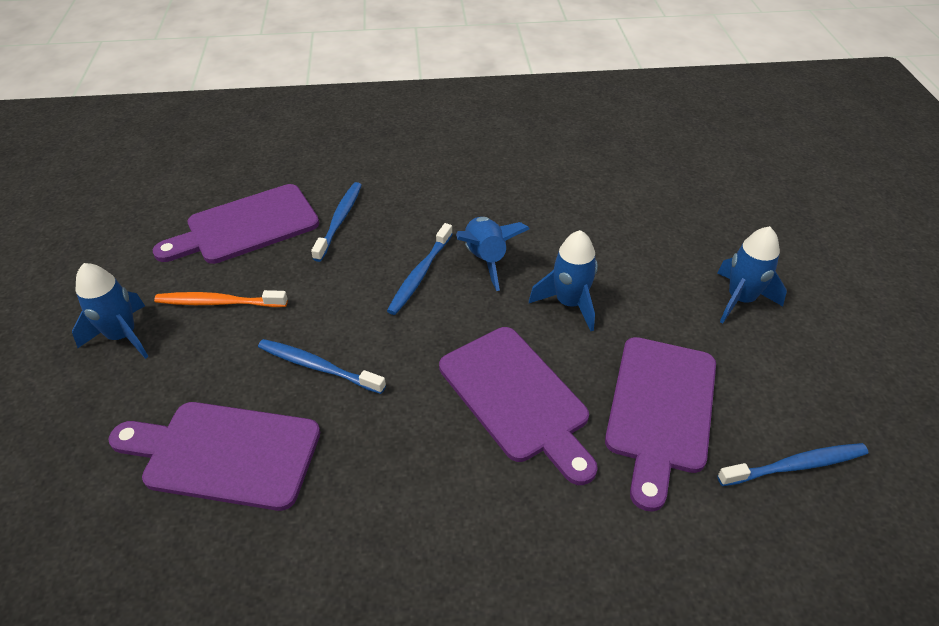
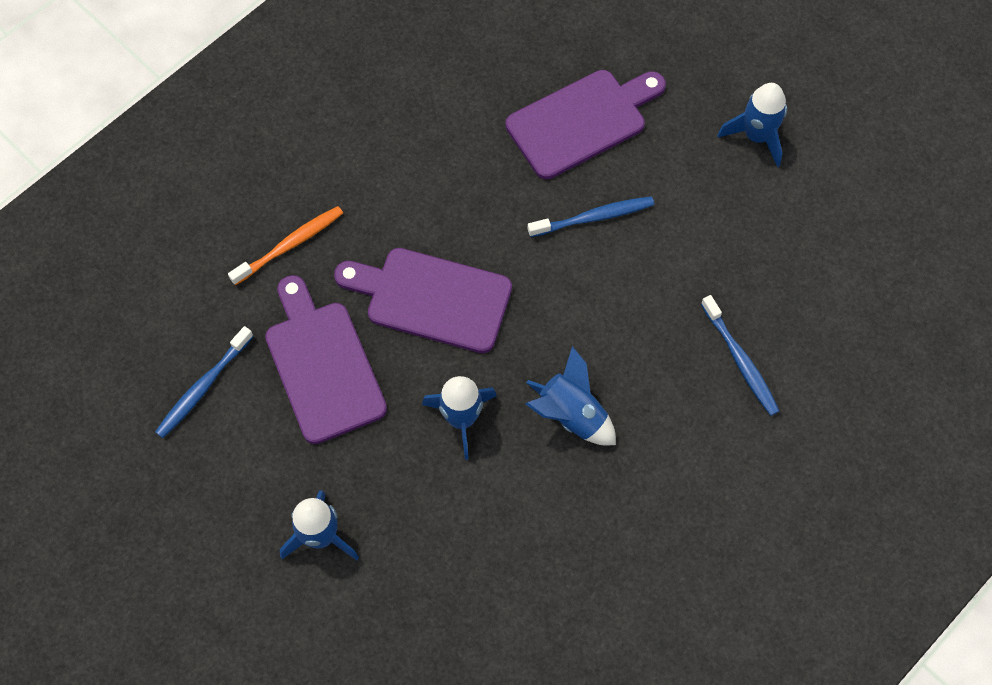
camera: 140 degrees right, 20 degrees up
purple cutting board [153,184,319,264] -> none
orange toothbrush [154,290,288,307] -> orange toothbrush moved to [228,206,343,285]
blue toothbrush [387,223,453,315] -> none

